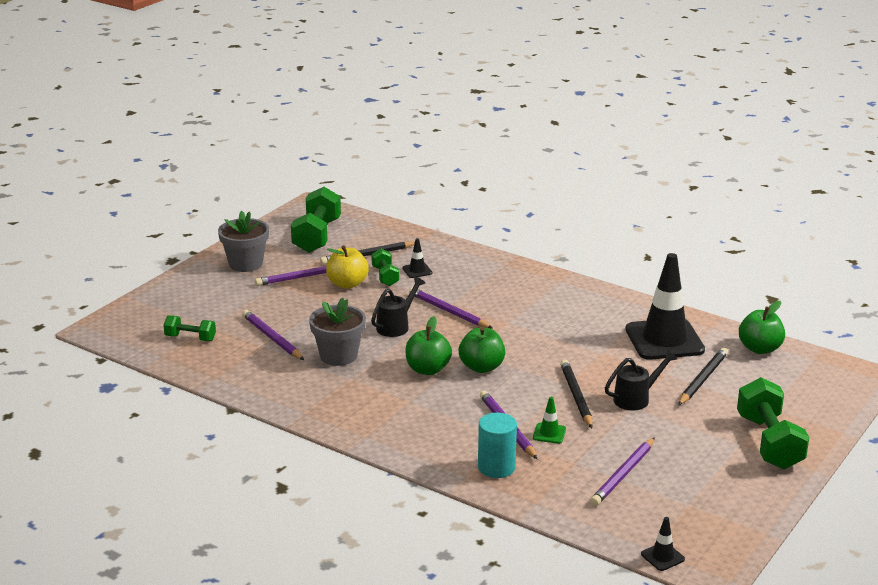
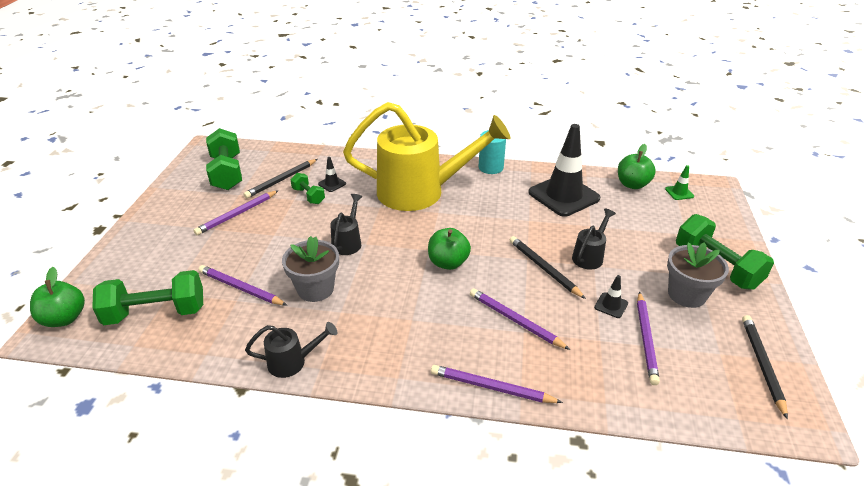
camera: 25 degrees left, 10 degrees up
green dumbbell [164,315,216,341] -> green dumbbell [92,270,203,325], size x1.87
grey flower pot [218,211,269,272] -> grey flower pot moved to [667,242,729,308]
yellow apple [326,245,369,289] -> none
green apple [405,316,452,375] -> green apple moved to [30,267,85,327]
purple pencil [409,287,492,328] -> purple pencil moved to [431,365,563,403]
turquoise cylinder [478,413,517,478] -> turquoise cylinder moved to [479,130,506,174]
green traffic cone [533,397,566,444] -> green traffic cone moved to [665,165,694,200]
black traffic cone [641,517,685,571] -> black traffic cone moved to [594,275,628,318]
black pencil [678,348,728,405] -> black pencil moved to [742,315,788,419]
none -> black watering can [245,322,337,378]
none -> yellow watering can [343,102,510,211]

